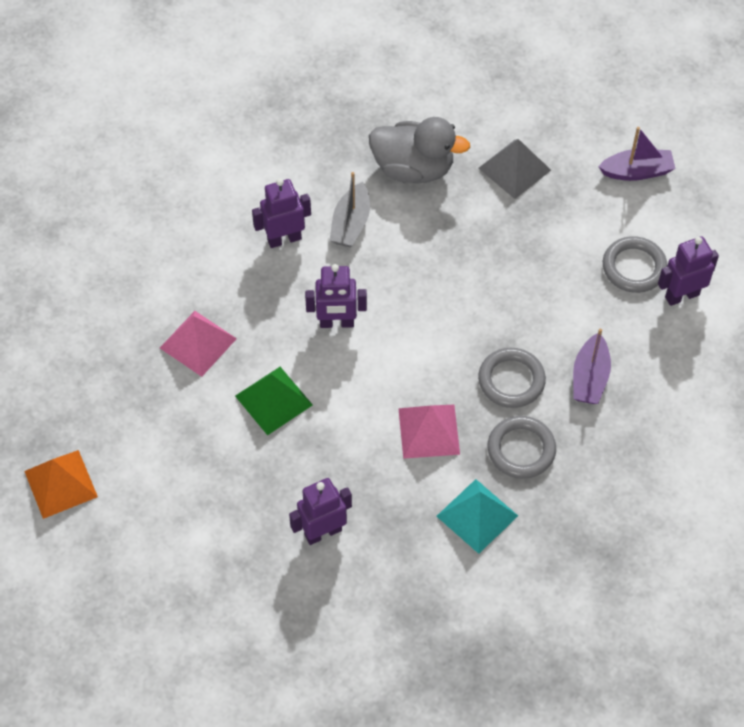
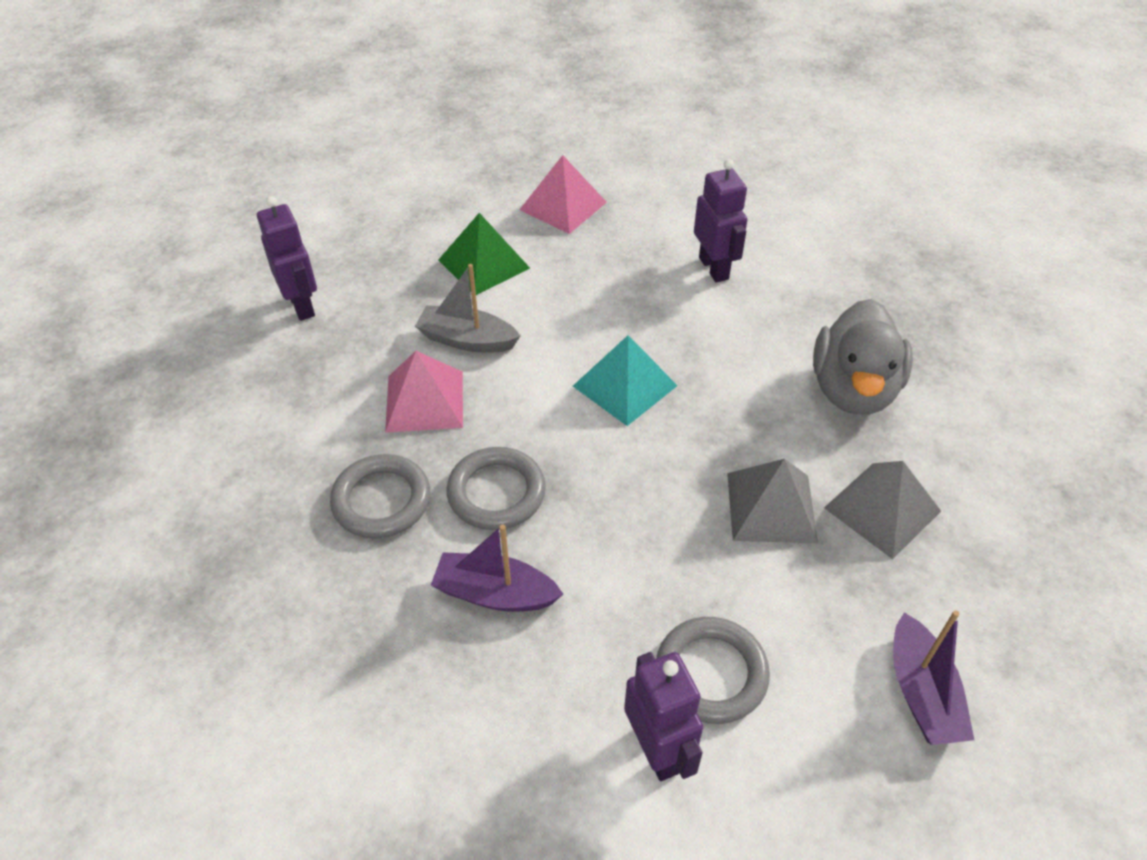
camera: 90 degrees right, 10 degrees down
orange pyramid [24,450,98,519] -> none
purple robot [305,264,367,328] -> none
grey boat [330,172,370,247] -> grey boat moved to [415,264,520,353]
turquoise pyramid [436,479,518,554] -> turquoise pyramid moved to [573,335,678,426]
none -> grey pyramid [727,459,818,543]

